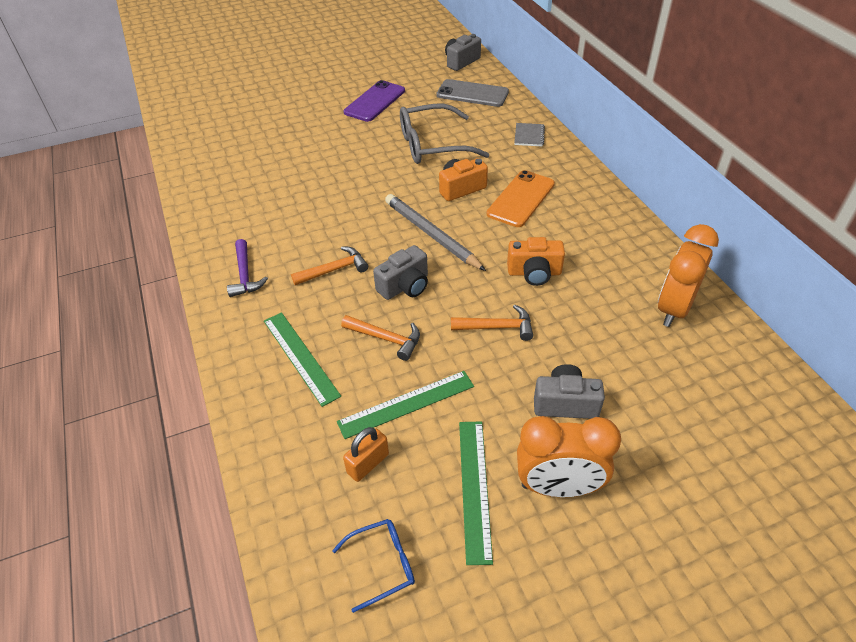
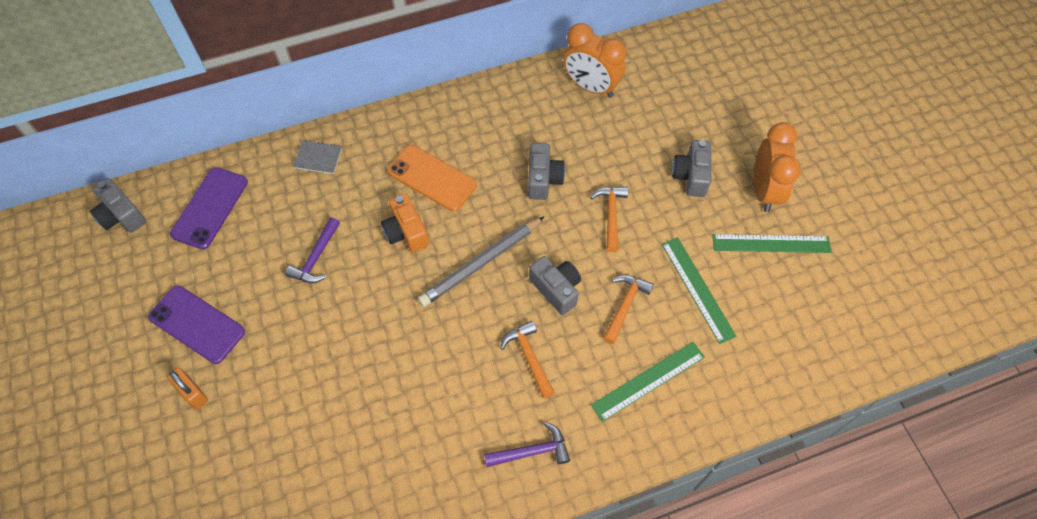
camera: 90 degrees left, 15 degrees up
blue glasses [332,519,415,613] -> none
orange padlock [343,427,389,482] -> orange padlock moved to [167,368,208,409]
grey glasses [400,104,490,164] -> purple hammer [285,217,340,283]
grey phone [436,79,509,107] -> purple phone [170,167,248,249]
orange camera [507,237,565,286] -> grey camera [528,143,565,200]

